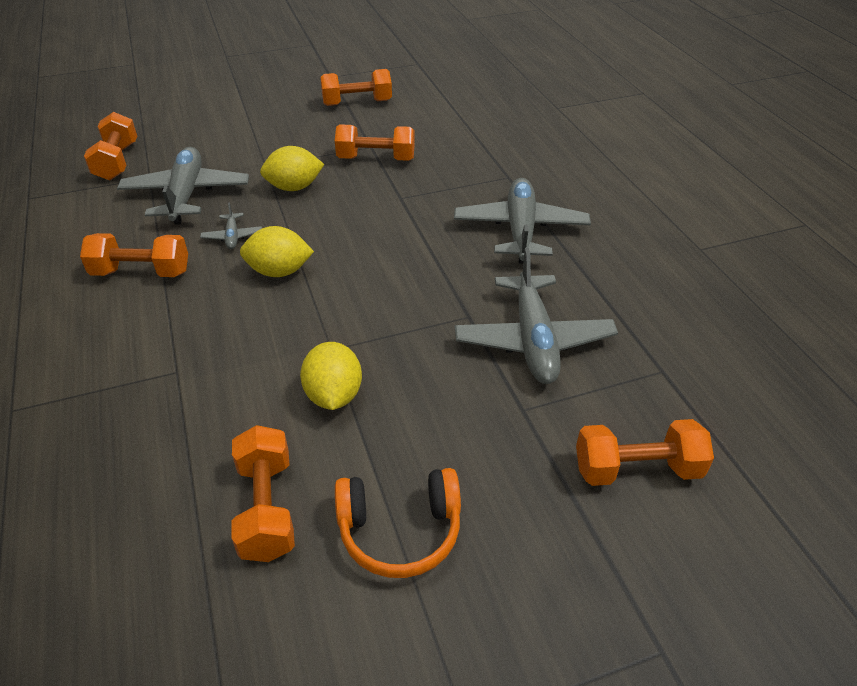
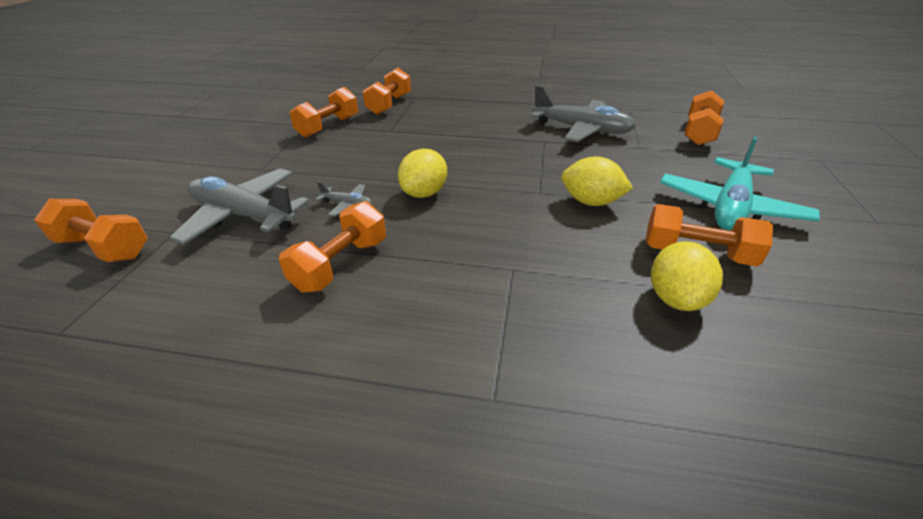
camera: 60 degrees left, 5 degrees down
yellow lemon [260,146,324,191] -> yellow lemon moved to [651,241,723,311]
orange dumbbell [320,69,392,106] -> orange dumbbell moved to [363,68,411,115]
orange headphones [335,468,461,578] -> turquoise plane [660,136,820,231]
grey plane [454,178,591,264] -> none

